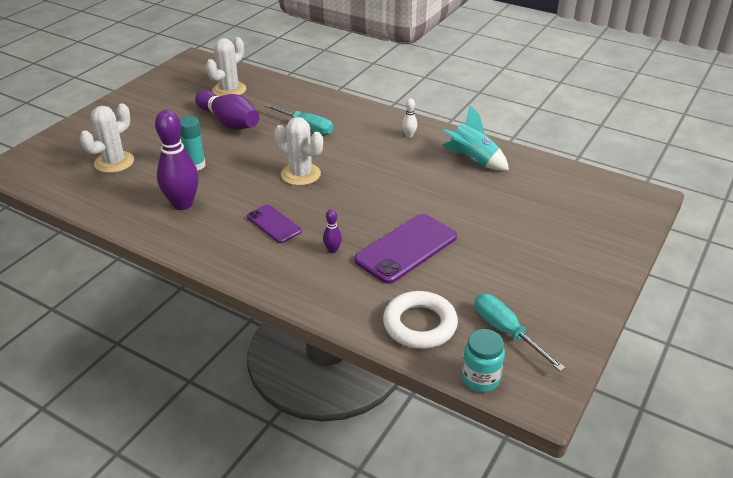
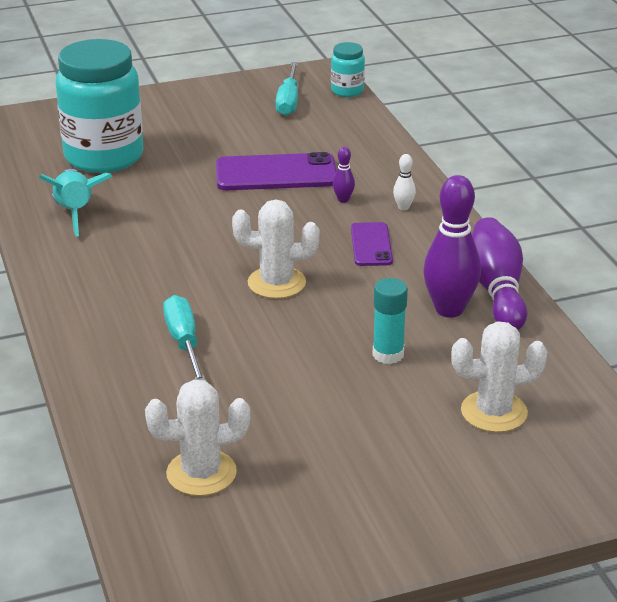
camera: 140 degrees left, 5 degrees down
purple bowling pin [195,90,259,130] -> purple bowling pin moved to [472,217,527,330]
white cactus [274,117,323,186] -> white cactus turned 75 degrees counterclockwise [232,199,319,299]
white ring [383,291,458,349] -> none
white bowling pin [402,98,417,138] -> white bowling pin moved to [393,154,416,210]
none -> turquoise jar [56,39,143,173]

